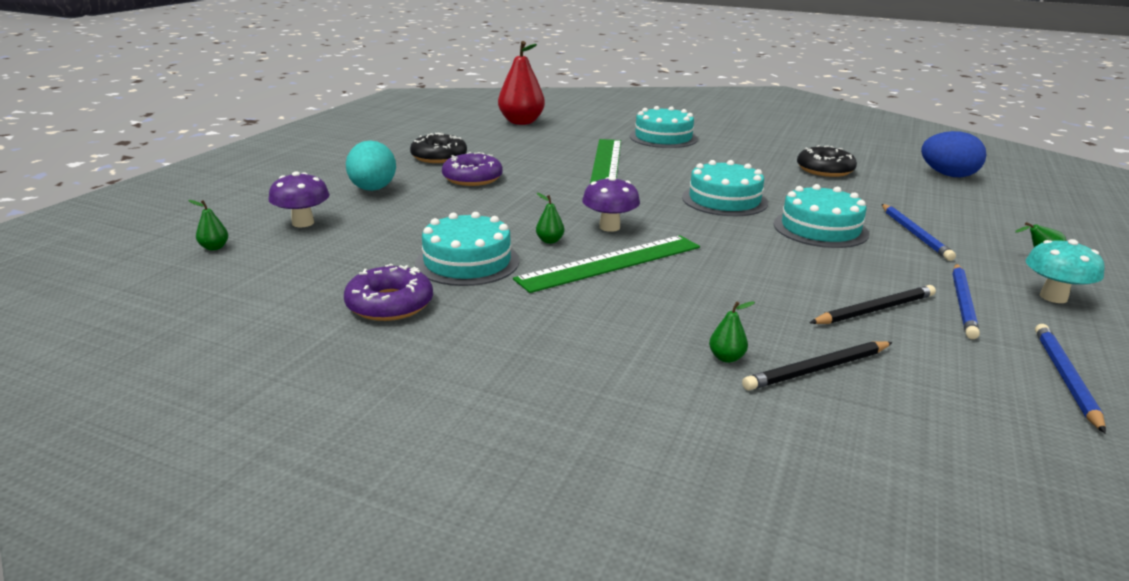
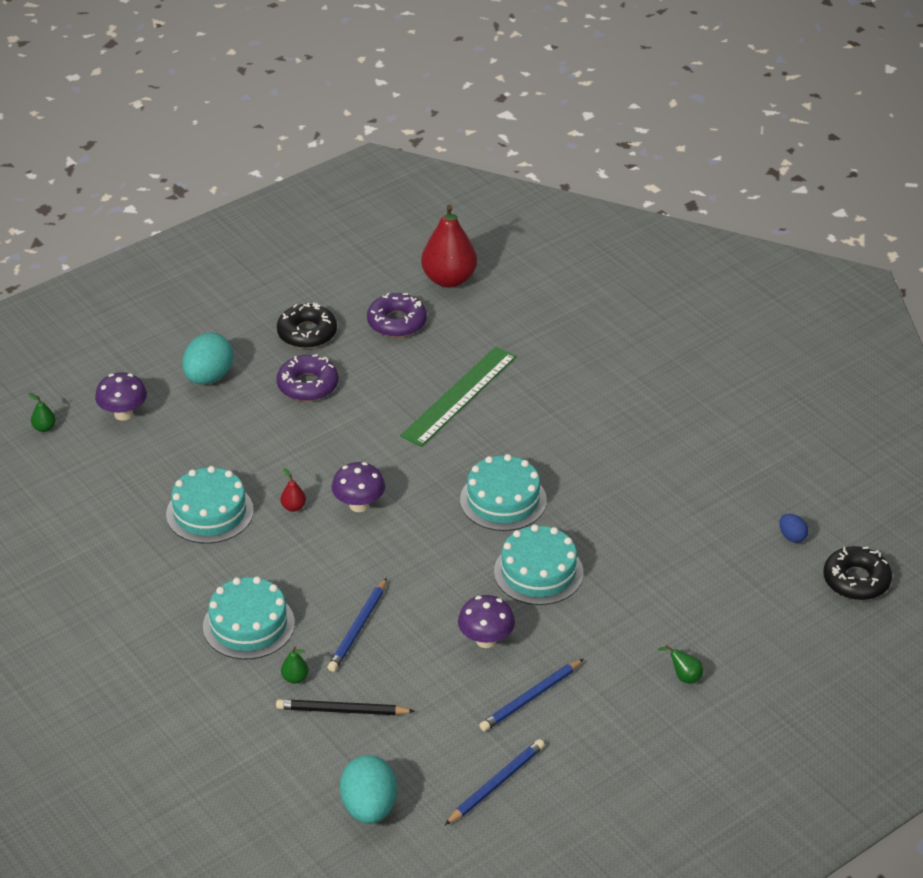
camera: 30 degrees right, 15 degrees up
purple donut [344,264,433,321] -> purple donut moved to [367,293,427,338]
green ruler [513,235,700,293] -> none
green pear [536,193,564,244] -> red pear [280,468,306,512]
turquoise cake [630,106,698,148] -> turquoise cake moved to [203,577,295,659]
black donut [797,145,857,177] -> black donut moved to [823,546,892,600]
black pencil [810,285,936,324] -> none
blue pencil [882,204,956,261] -> blue pencil moved to [328,578,387,672]
blue egg [921,131,986,177] -> blue egg [779,514,808,543], size x0.50
turquoise mushroom [1026,239,1105,303] -> none
none -> turquoise egg [340,755,397,824]
none -> purple mushroom [458,595,515,648]

